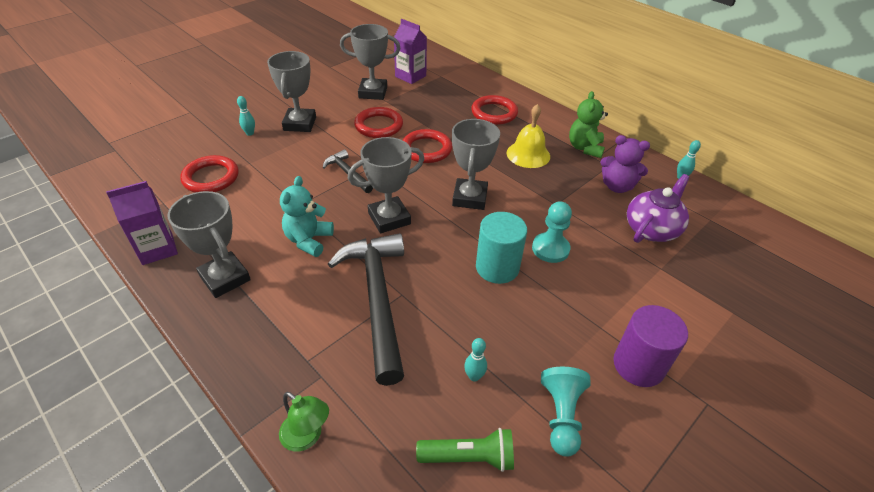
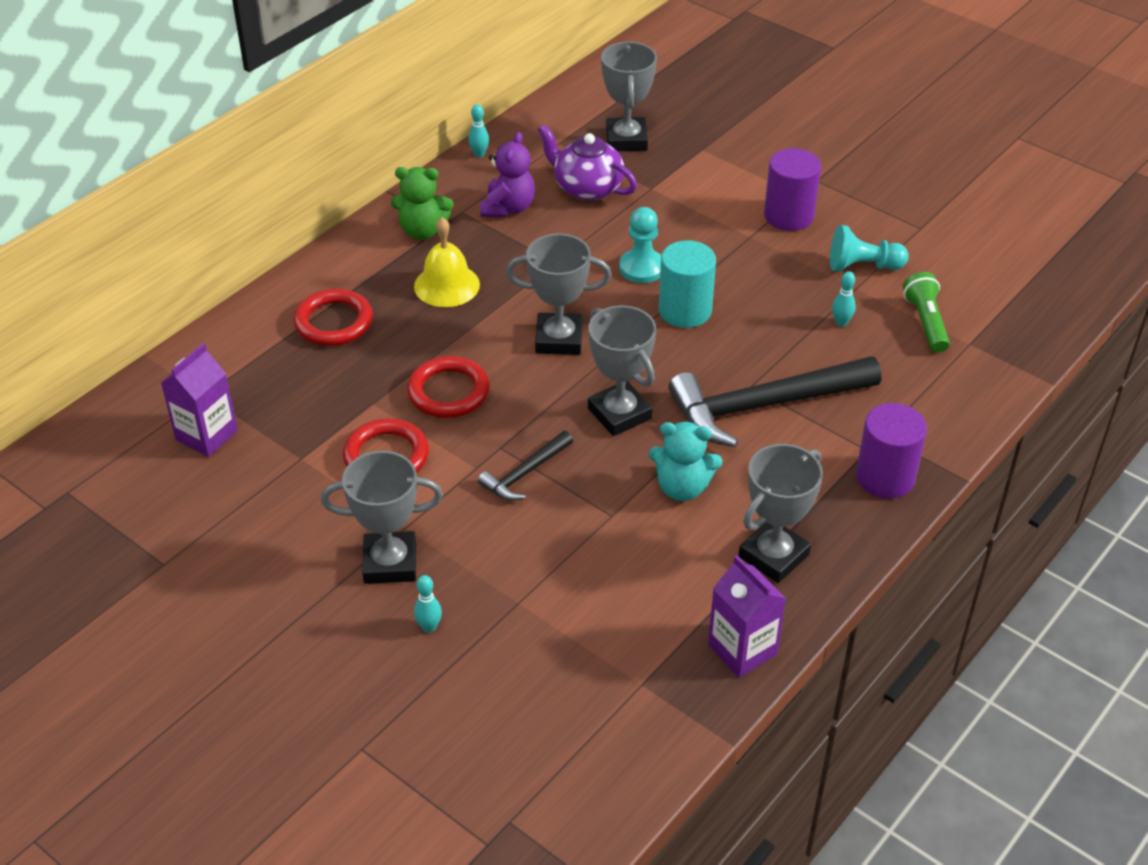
camera: 95 degrees left, 0 degrees up
red ring [180,155,239,193] -> none
green lamp [279,392,329,452] -> none
grey trophy [340,24,401,100] -> grey trophy moved to [601,42,657,151]
none -> purple cylinder [856,403,927,499]

